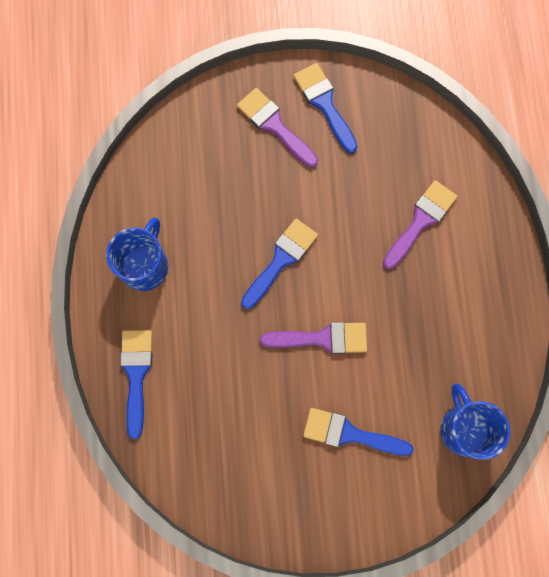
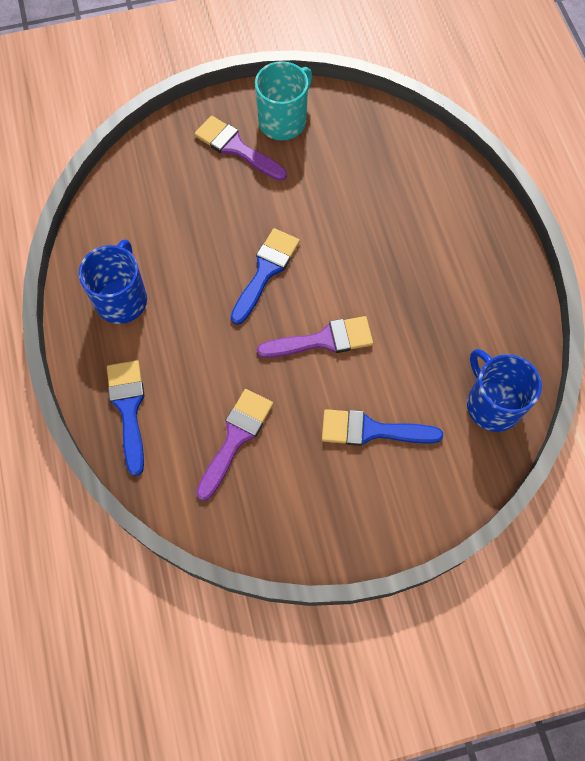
camera: 10 degrees left, 10 degrees down
blue brush [294,63,358,153] -> turquoise mug [255,61,312,140]
purple brush [383,180,457,269] -> purple brush moved to [196,389,273,501]

